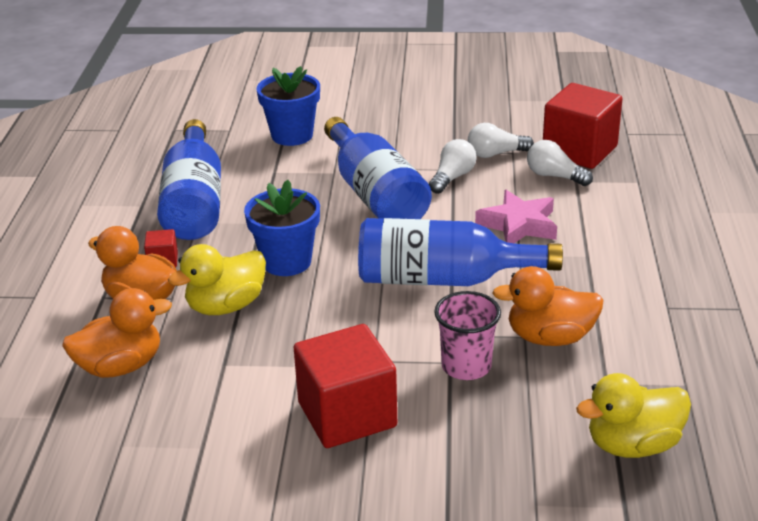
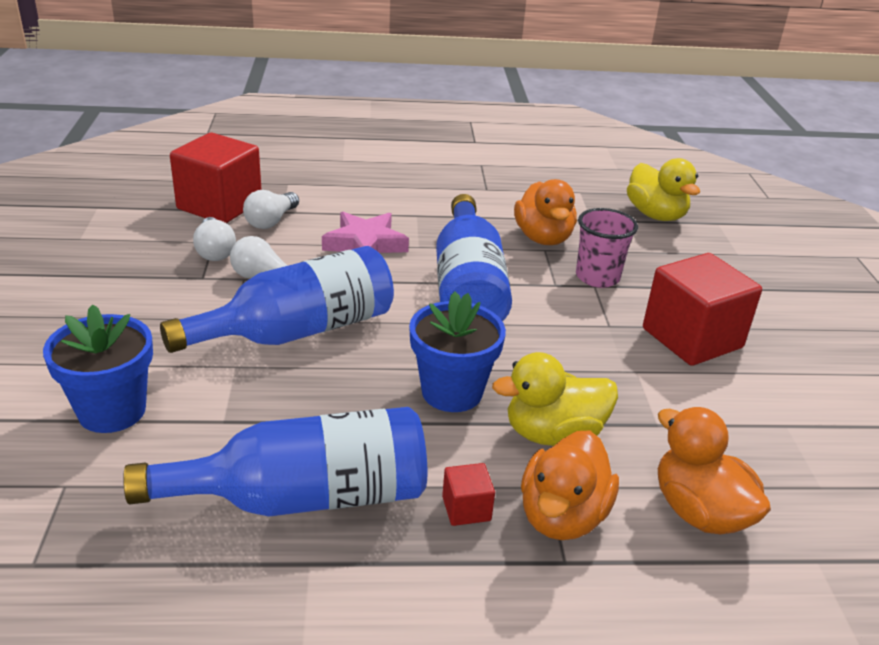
camera: 100 degrees left, 0 degrees up
yellow duck [168,244,266,315] -> yellow duck turned 120 degrees clockwise [492,352,618,446]

